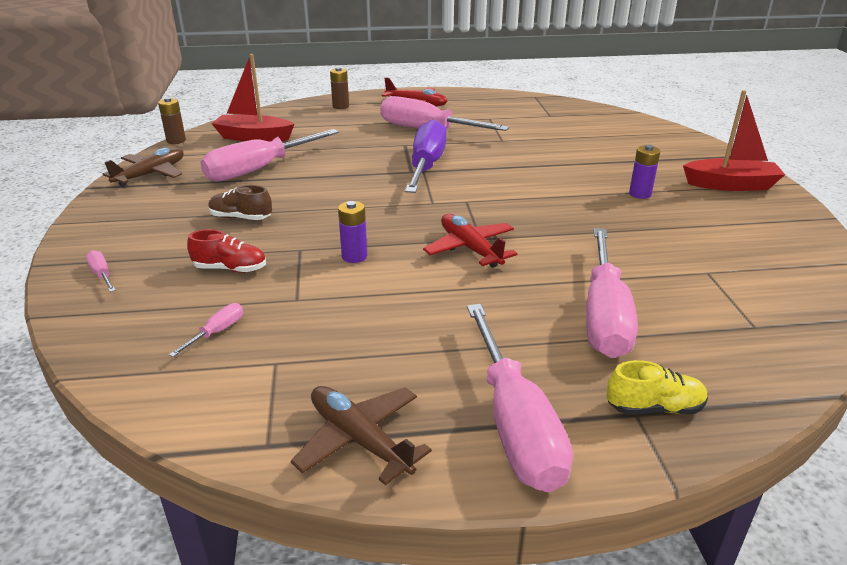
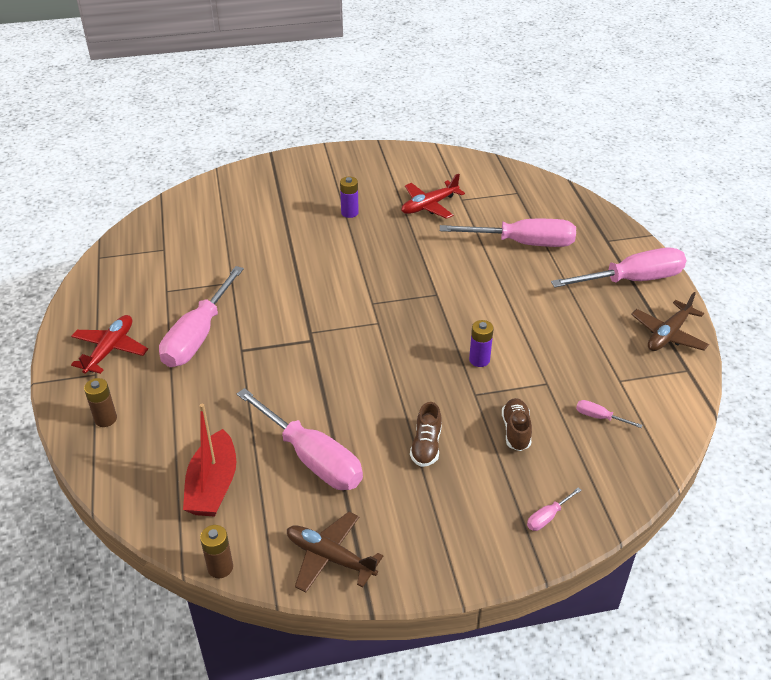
camera: 95 degrees left, 10 degrees up
red shoe [187,229,266,273] -> brown shoe [502,398,532,451]
purple screwdriver [405,119,447,193] -> none
red plane [423,214,517,268] -> red plane moved to [402,174,465,219]
yellow shoe [606,360,708,415] -> none
red boat [683,90,785,191] -> none

